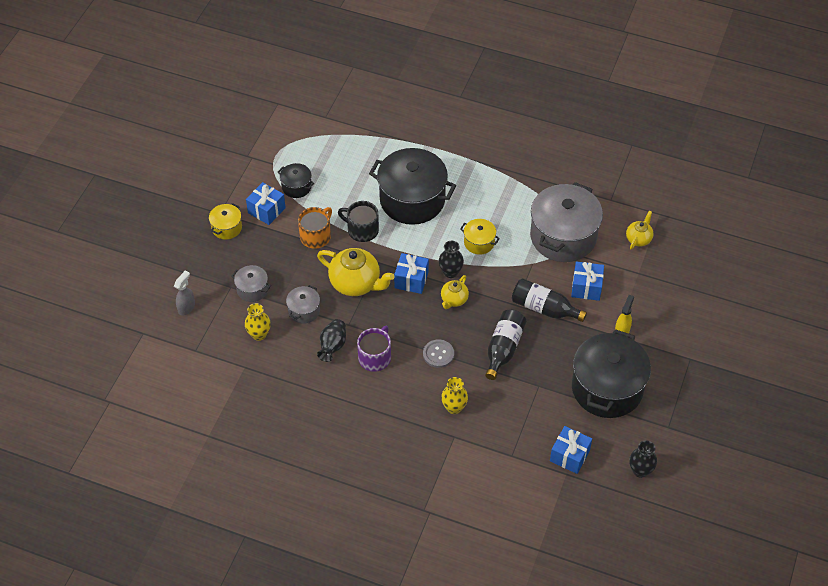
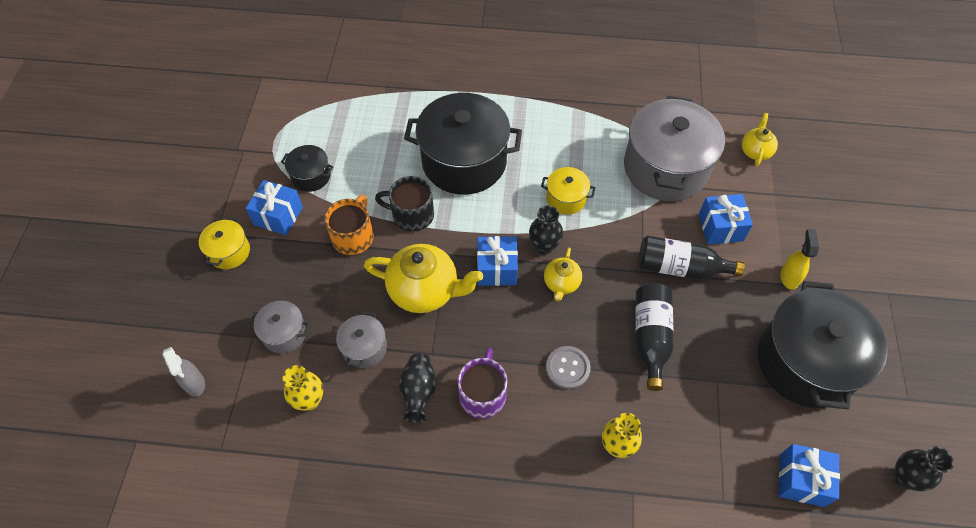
camera: 15 degrees left, 5 degrees up
grey spray bottle [174,270,195,316] -> grey spray bottle turned 135 degrees clockwise [163,347,205,397]

